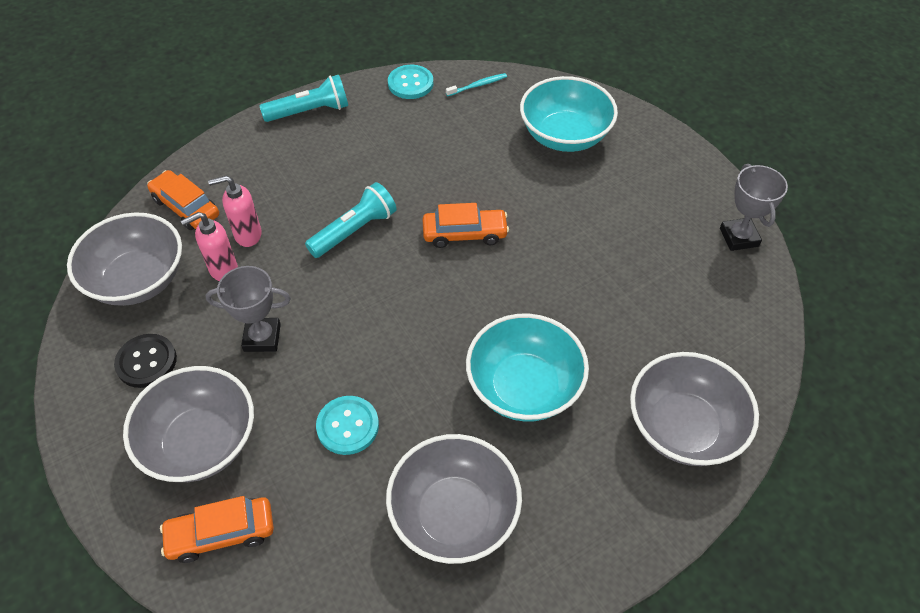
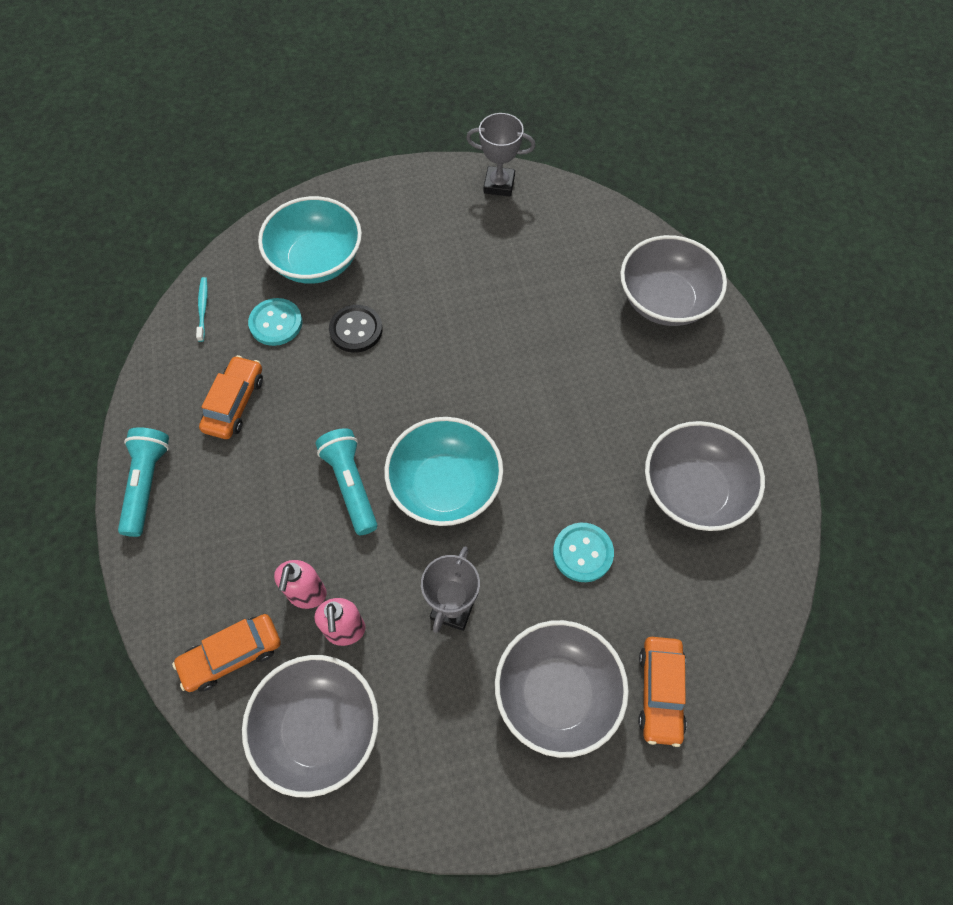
camera: 70 degrees left, 10 degrees up
black button [114,334,177,388] -> black button moved to [329,305,383,353]
turquoise button [388,65,433,99] -> turquoise button moved to [248,298,302,346]
orange car [422,203,509,248] -> orange car moved to [199,355,263,439]
turquoise bowl [466,314,589,422] -> turquoise bowl moved to [384,417,503,526]

